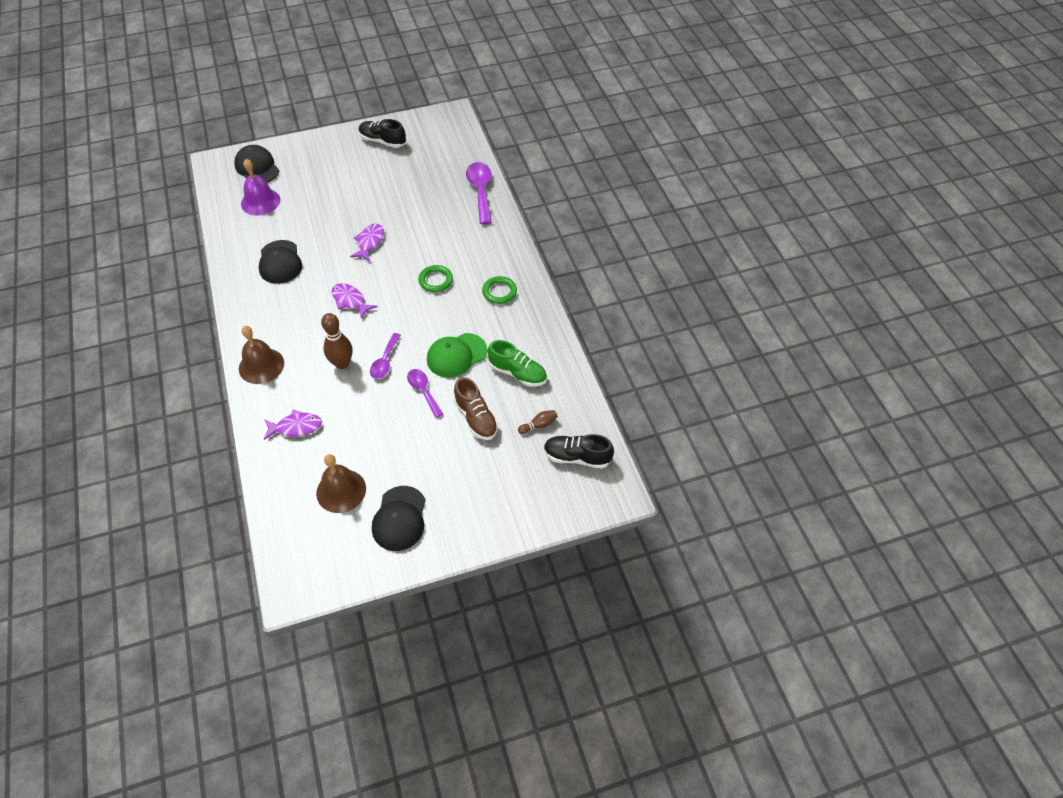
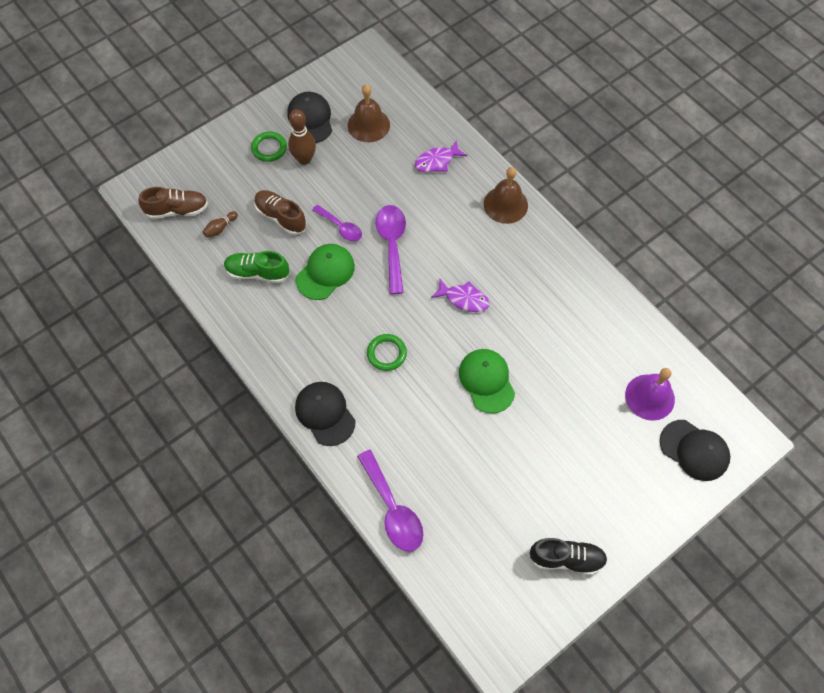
camera: 160 degrees right, 10 degrees up
black cap [259,240,302,284] -> black cap moved to [295,382,356,446]
brown bowling pin [321,313,352,369] -> brown bowling pin moved to [288,109,316,165]
purple fish [350,224,384,261] -> green cap [459,349,515,414]
purple spoon [370,333,401,379] -> purple spoon [376,205,406,294], size x1.60
green ring [482,276,517,304] -> green ring moved to [251,131,287,162]
black shoe [544,434,614,469] -> brown shoe [138,187,208,219]

